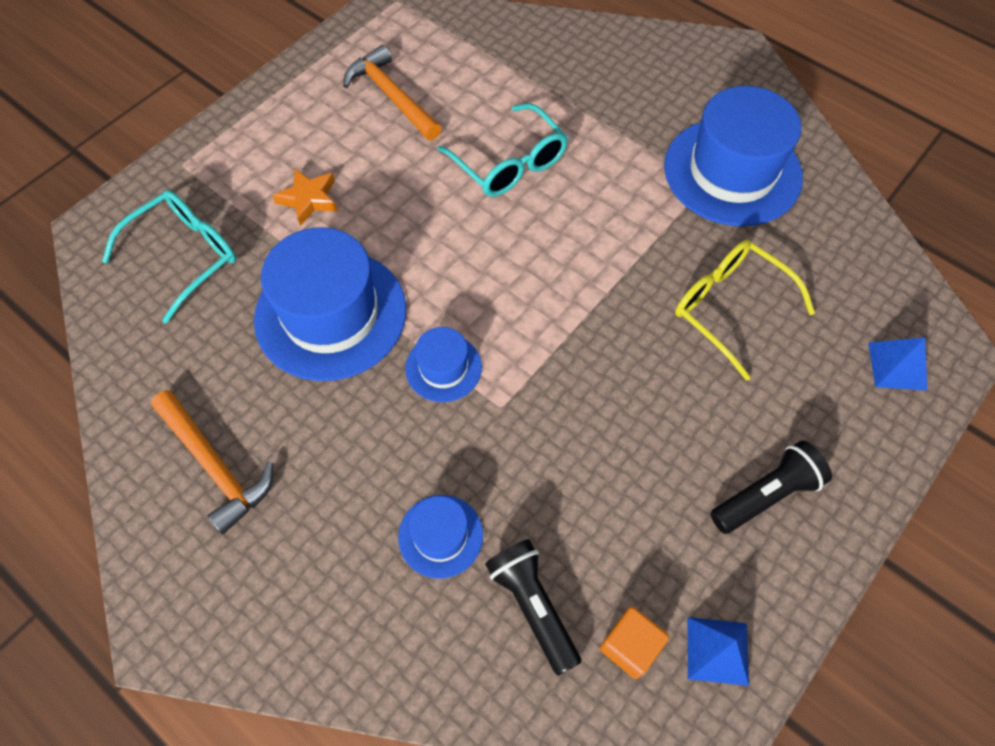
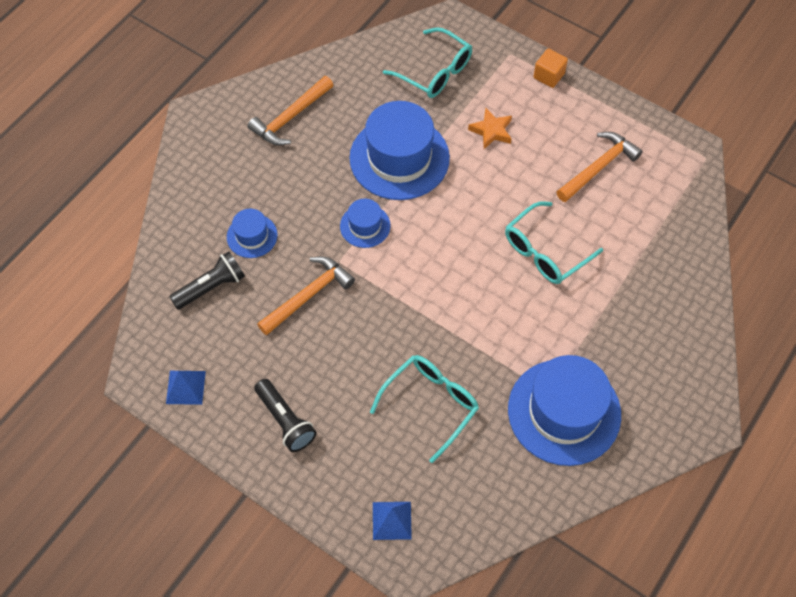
camera: 85 degrees right, 0 degrees up
orange cube [600,606,669,679] -> orange cube moved to [533,48,568,88]
yellow glasses [675,240,815,381] -> turquoise glasses [370,355,479,463]
none -> orange hammer [257,256,355,335]

